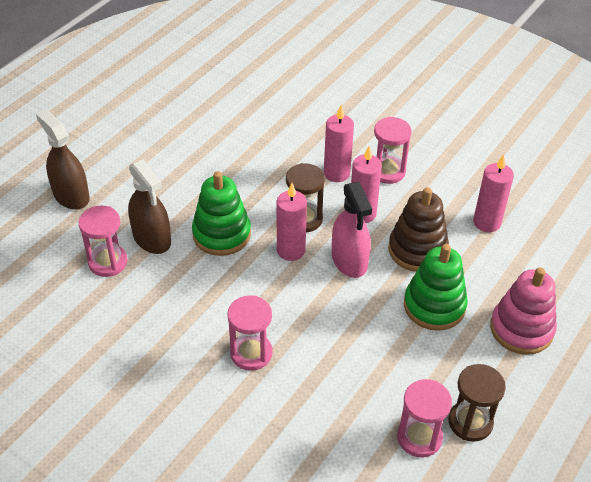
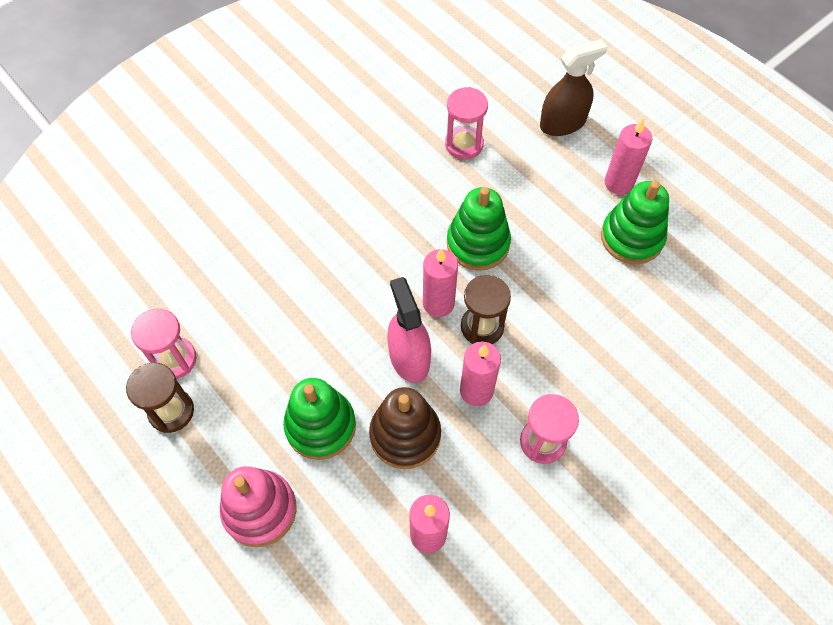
camera: 105 degrees right, 15 degrees up
brown spray bottle [128,159,171,254] -> none
pink hourglass [227,295,273,371] -> none
pink candle [324,105,354,182] -> pink candle moved to [605,118,652,195]
pink spray bottle [332,182,372,278] -> pink spray bottle turned 75 degrees clockwise [387,277,431,383]
none -> green stacking toy [601,181,669,264]

